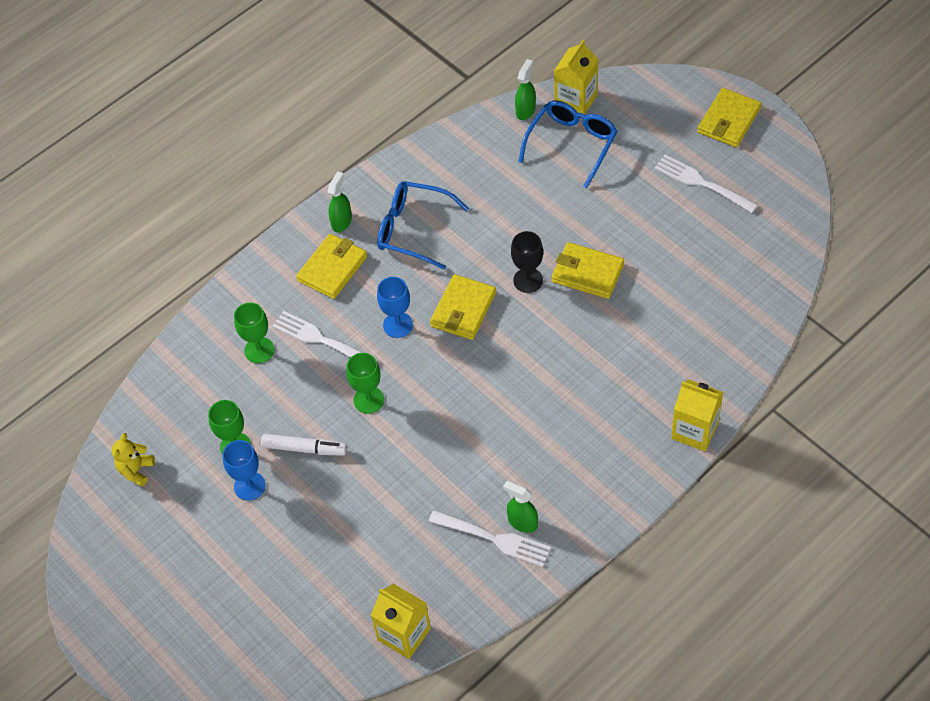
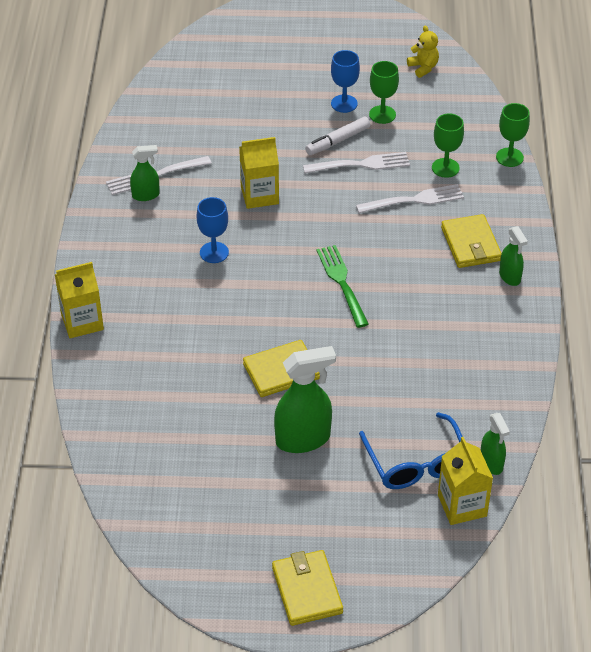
camera: 130 degrees right, 10 degrees down
green goblet [346,353,384,414] -> green goblet moved to [496,103,530,167]
yellow carton [371,584,431,659] -> yellow carton moved to [239,137,279,209]
blue glasses [377,181,469,270] -> none
blue goblet [377,277,413,338] -> blue goblet moved to [197,197,229,263]
yellow wallet [430,274,496,340] -> green fork [316,245,369,328]
black goblet [511,231,543,293] -> none
white fork [654,154,758,213] -> white fork moved to [303,152,410,173]
none -> green spray bottle [274,346,336,453]

